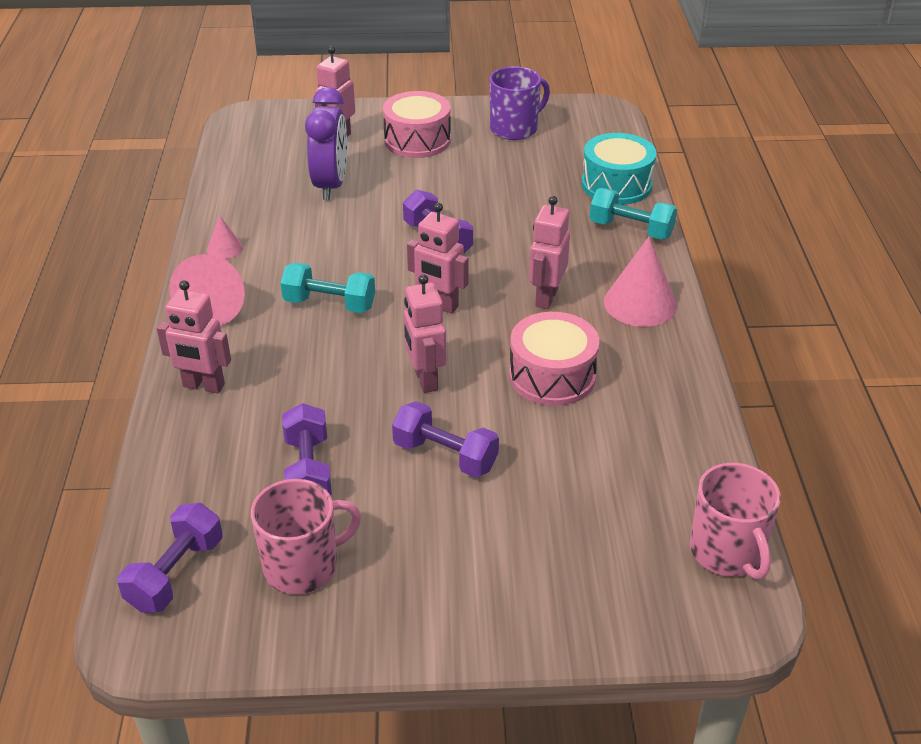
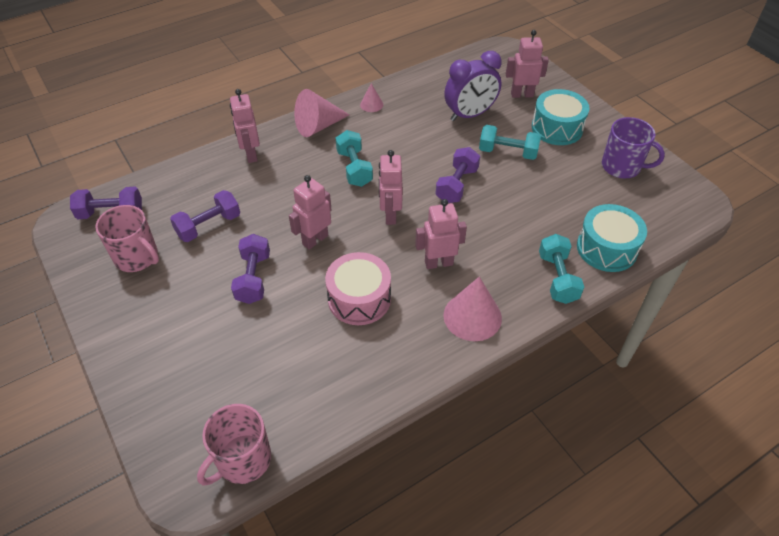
camera: 60 degrees right, 10 degrees up
pink drum [383,91,451,158] -> turquoise drum [532,89,590,145]
none -> turquoise dumbbell [479,125,541,160]

